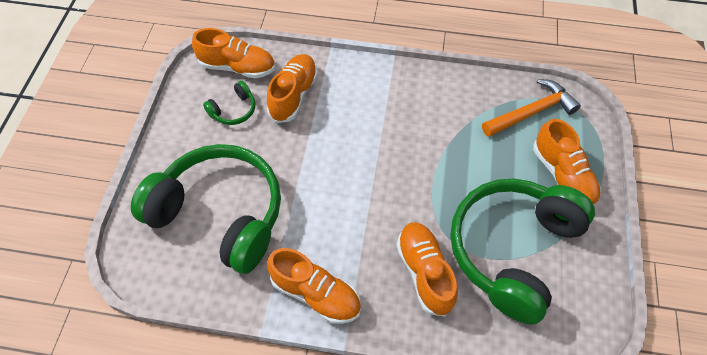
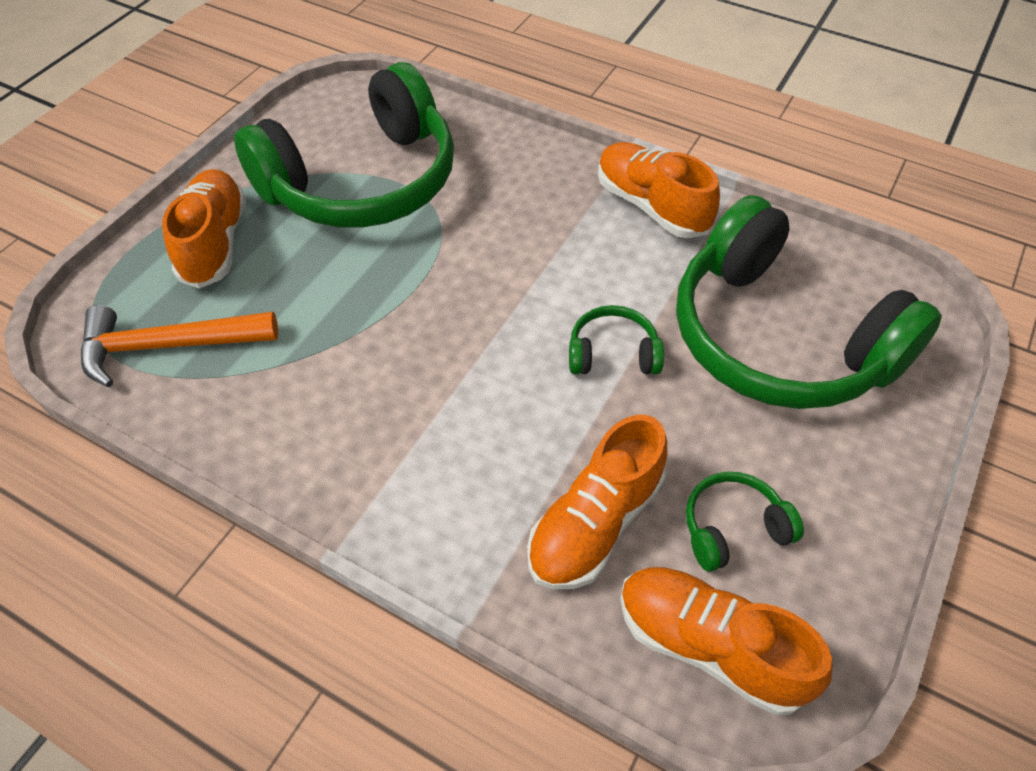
camera: 160 degrees left, 5 degrees down
orange shoe [396,222,458,317] -> none
none -> green headphones [569,305,664,374]

